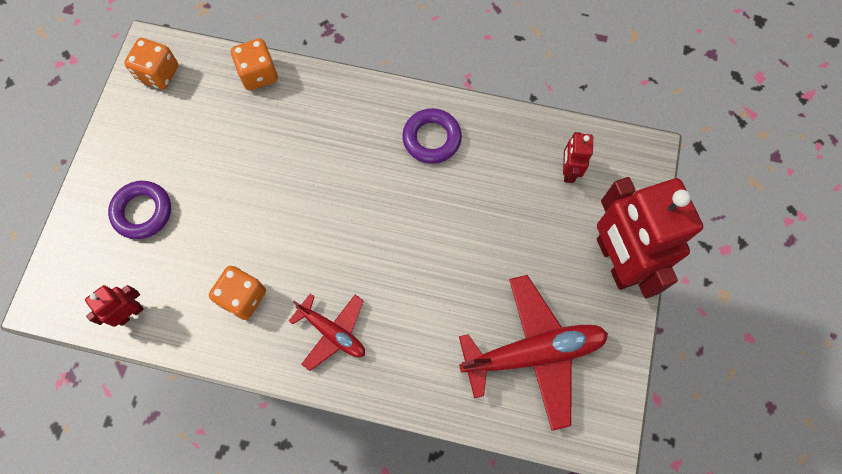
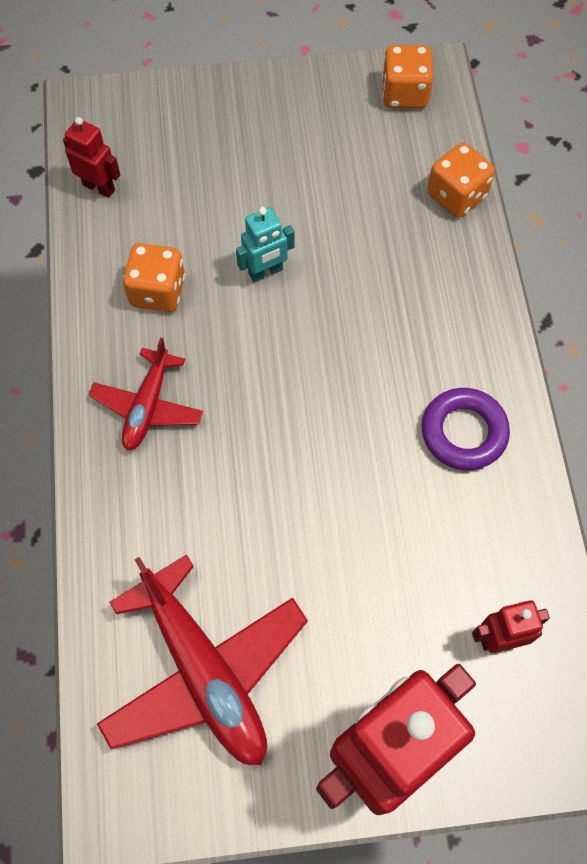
camera: 70 degrees right, 5 degrees down
purple ring [108,181,171,239] -> none
none -> turquoise robot [236,207,294,282]

